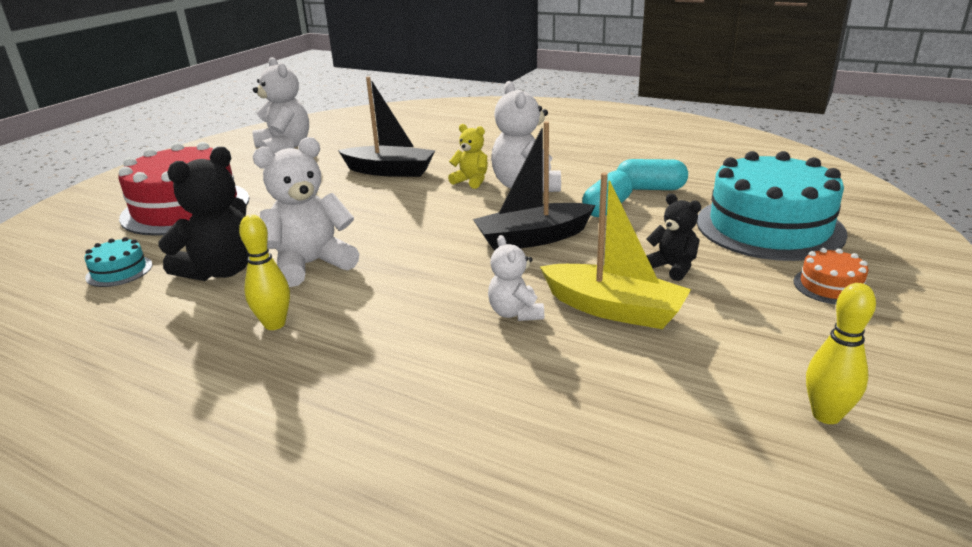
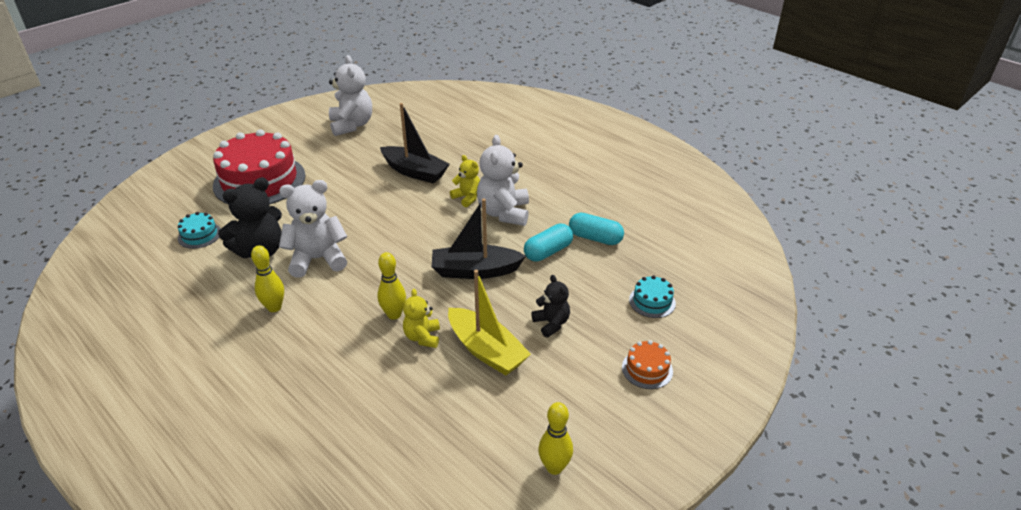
camera: 15 degrees right, 10 degrees up
white teddy bear [488,235,544,321] -> yellow teddy bear [403,289,440,348]
turquoise cake [697,151,848,261] -> turquoise cake [629,275,676,318], size x0.42
none -> yellow bowling pin [377,252,406,320]

